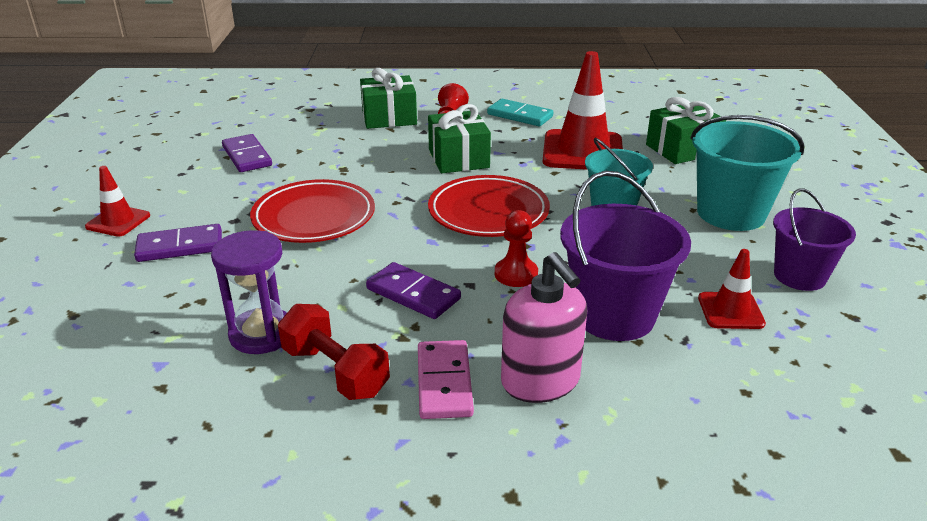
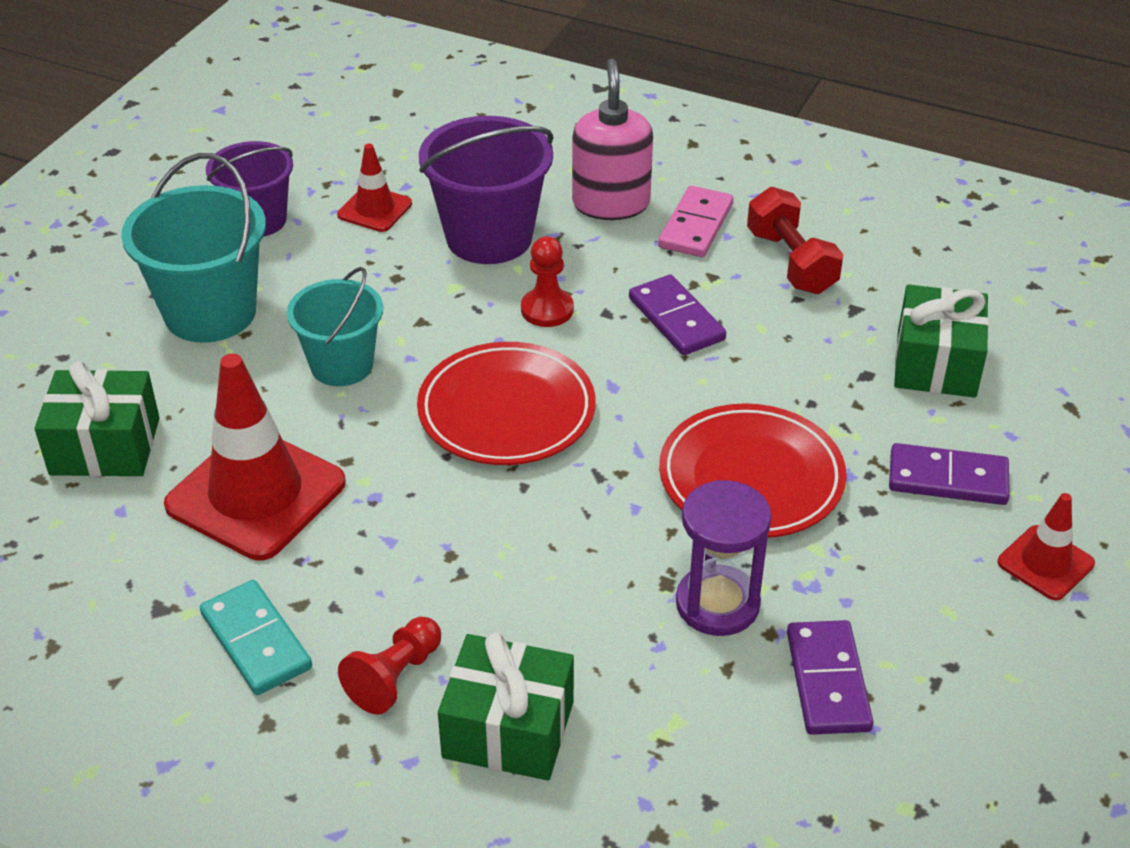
camera: 155 degrees left, 10 degrees up
purple hourglass [211,230,287,354] -> purple hourglass moved to [676,480,772,636]
green gift [428,104,491,173] -> green gift moved to [894,284,989,398]

